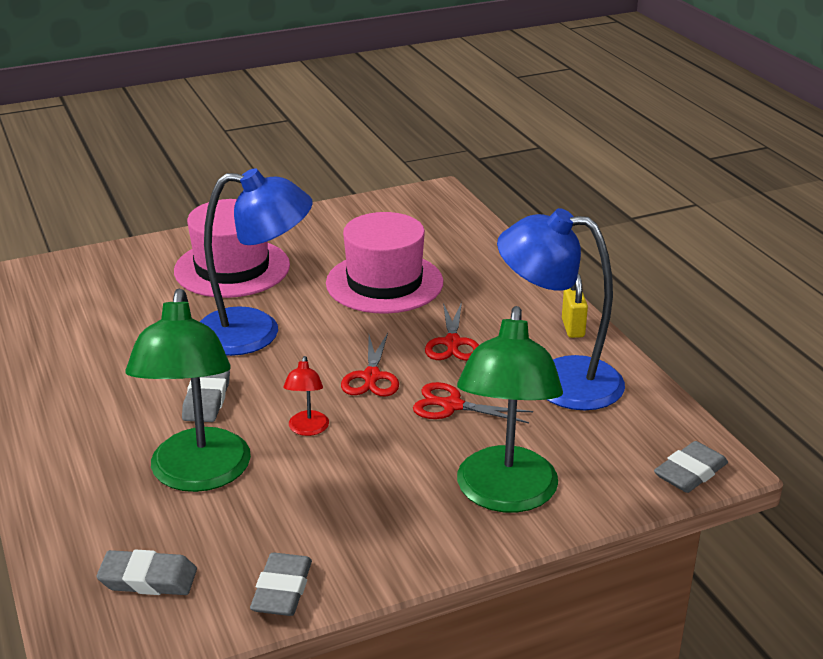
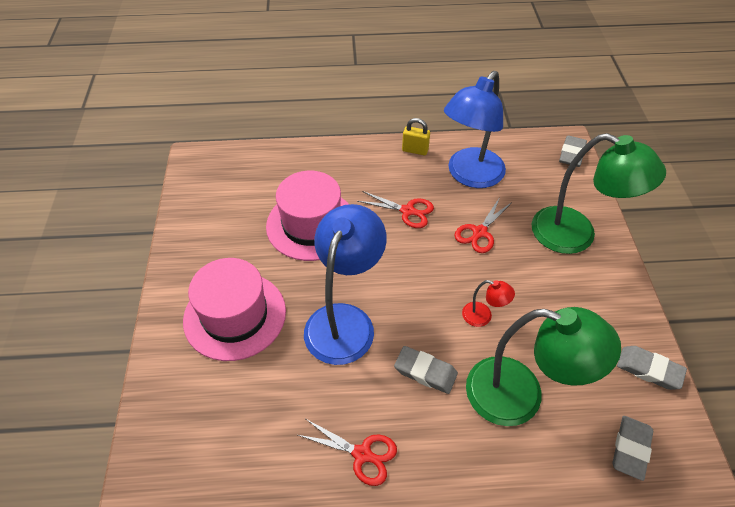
camera: 70 degrees left, 20 degrees up
red scissors [341,333,399,396] -> red scissors moved to [298,419,397,486]
grey eraser [654,441,728,493] -> grey eraser turned 45 degrees clockwise [559,135,587,167]

